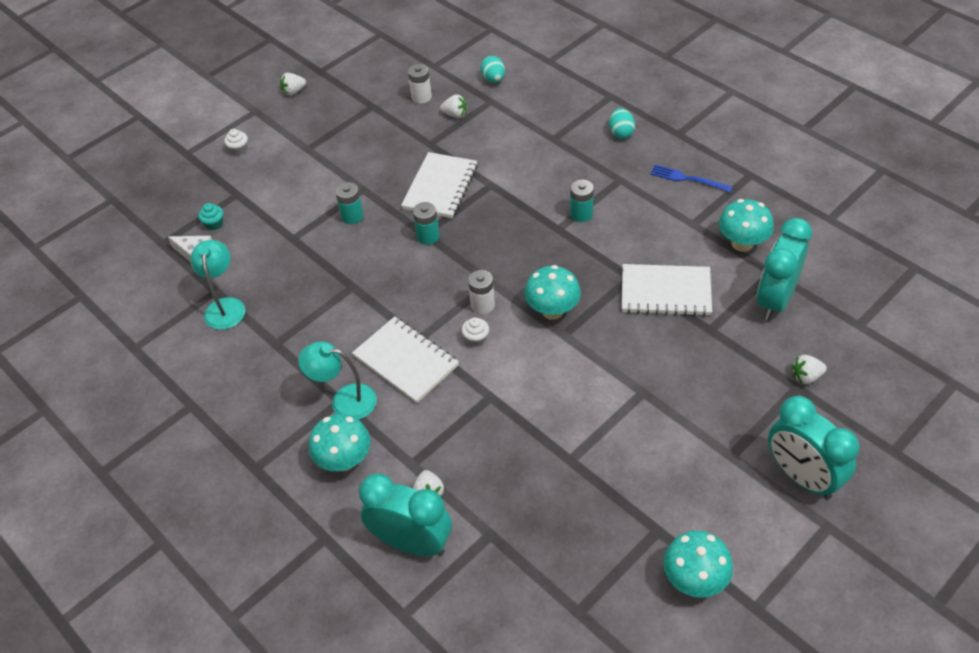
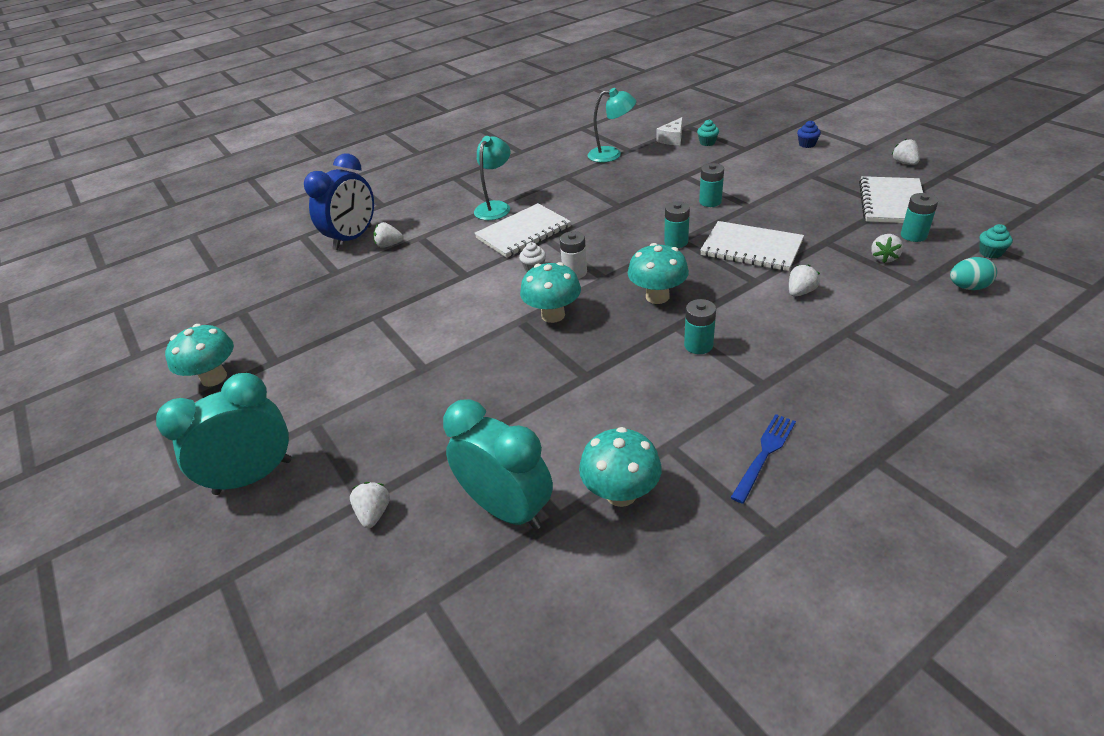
camera: 100 degrees right, 10 degrees down
white cupcake [224,129,248,155] -> blue cupcake [797,120,821,148]
turquoise mushroom [309,414,371,471] -> turquoise mushroom moved to [627,243,689,304]
turquoise clock [359,473,452,556] -> blue clock [304,154,374,250]
white battery [408,64,432,104] -> turquoise battery [901,193,938,242]
turquoise egg [609,108,635,139] -> none
white notebook [622,264,712,316] -> white notebook moved to [859,176,923,223]
none -> white strawberry [789,264,820,297]
none -> turquoise cupcake [979,224,1013,258]

